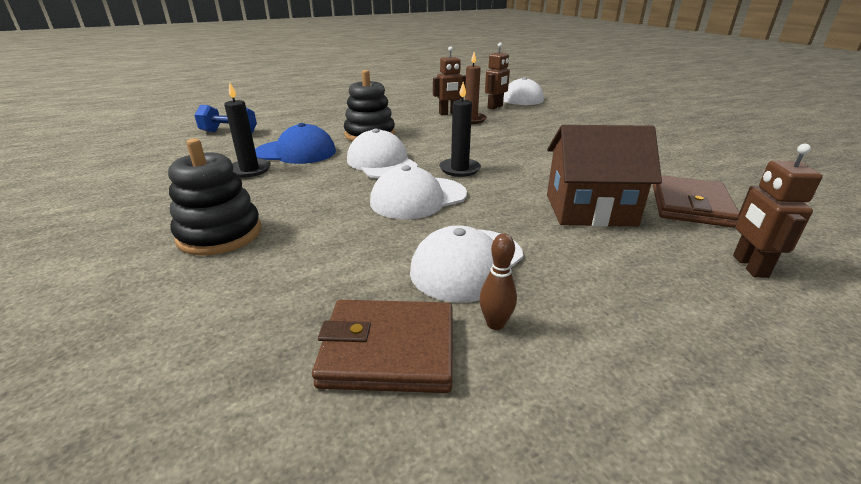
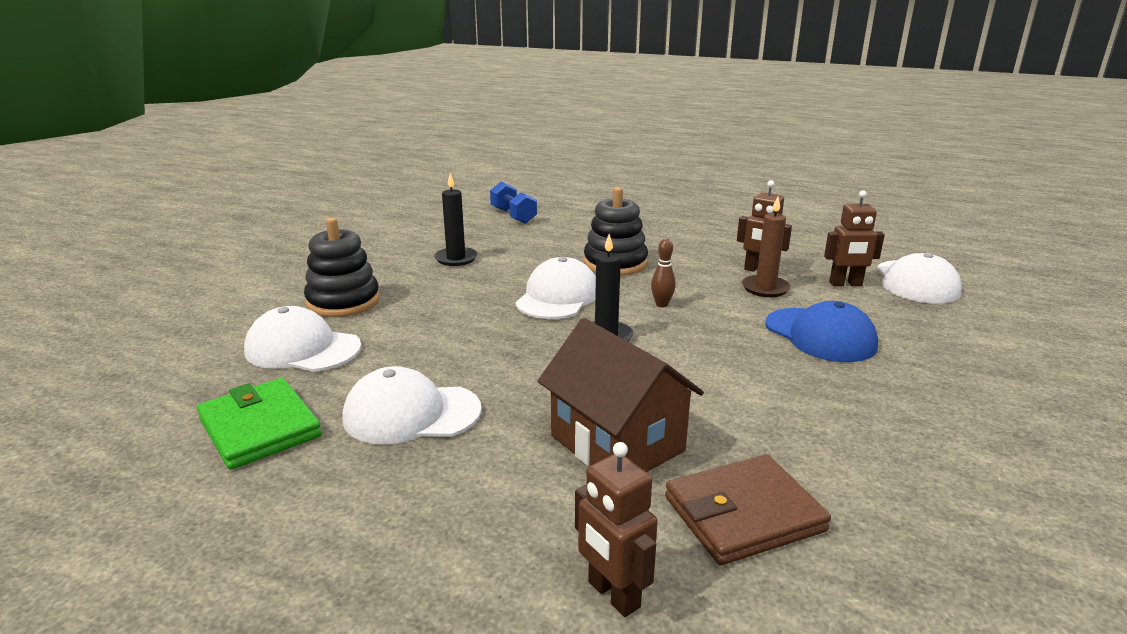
camera: 50 degrees right, 5 degrees down
blue cap [255,123,336,164] -> blue cap moved to [766,301,878,362]
brown wallet [312,300,453,393] -> green wallet [197,378,322,470]
white cap [370,165,467,219] -> white cap moved to [244,306,361,372]
brown bowling pin [479,233,517,330] -> brown bowling pin moved to [651,238,676,307]
brown robot [733,144,823,278] -> brown robot turned 90 degrees counterclockwise [575,442,658,617]

